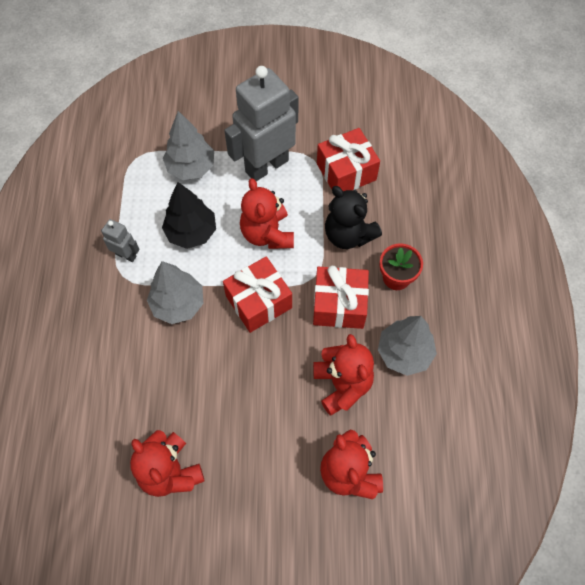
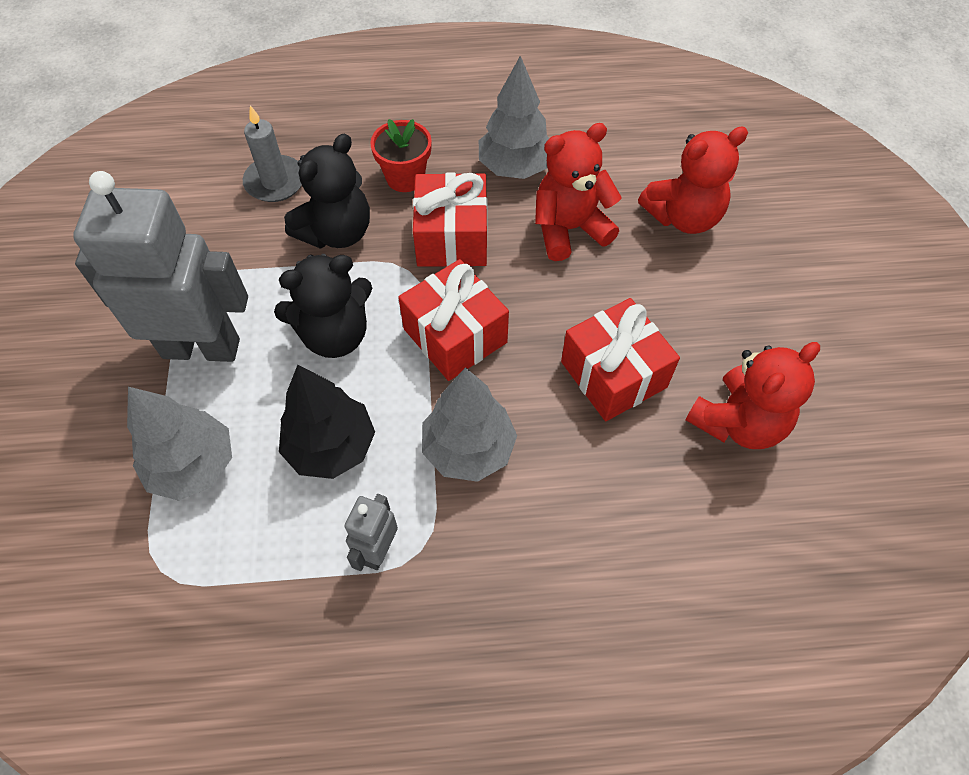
camera: 95 degrees left, 5 degrees down
grey robot [224,66,299,181] -> grey robot turned 135 degrees clockwise [73,171,248,362]
red teddy bear [240,178,294,249] -> black teddy bear [274,254,372,358]
red gift [317,128,380,191] -> red gift moved to [561,298,680,421]
none -> grey candle [243,105,302,202]

